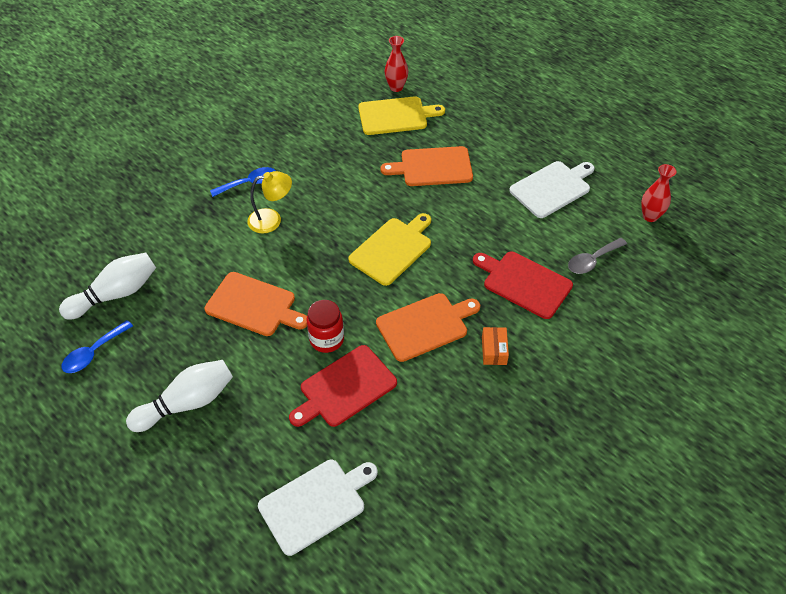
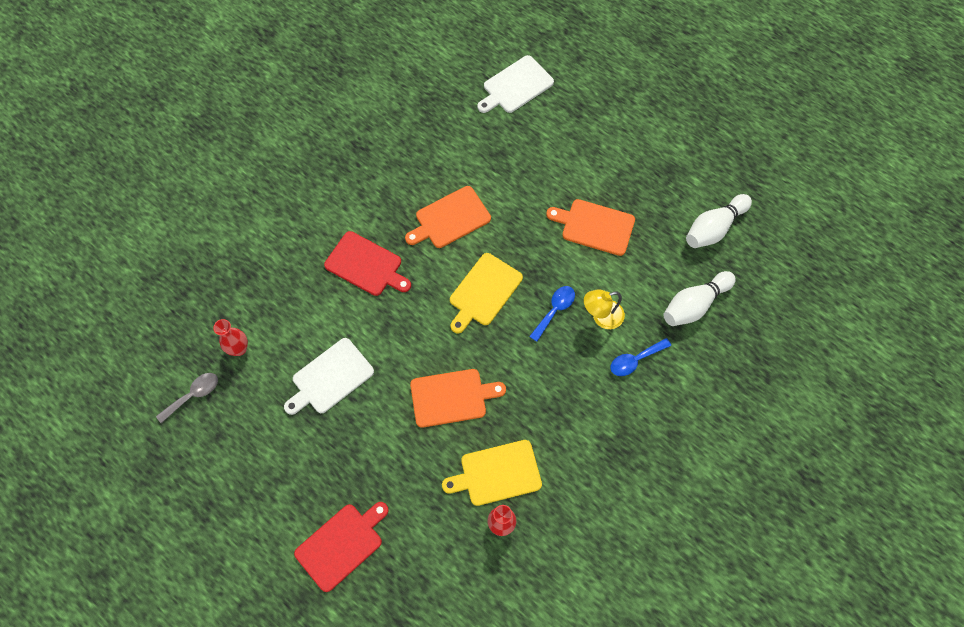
camera: 175 degrees right, 15 degrees up
blue spoon [62,320,133,373] -> blue spoon moved to [529,286,575,342]
white bowling pin [126,360,233,432] -> white bowling pin moved to [663,271,736,326]
red cutting board [289,345,397,427] -> red cutting board moved to [294,502,389,592]
red jar [306,300,344,353] -> none
orange box [482,327,509,365] -> none
grey spoon [568,238,627,274] -> grey spoon moved to [156,373,218,423]

